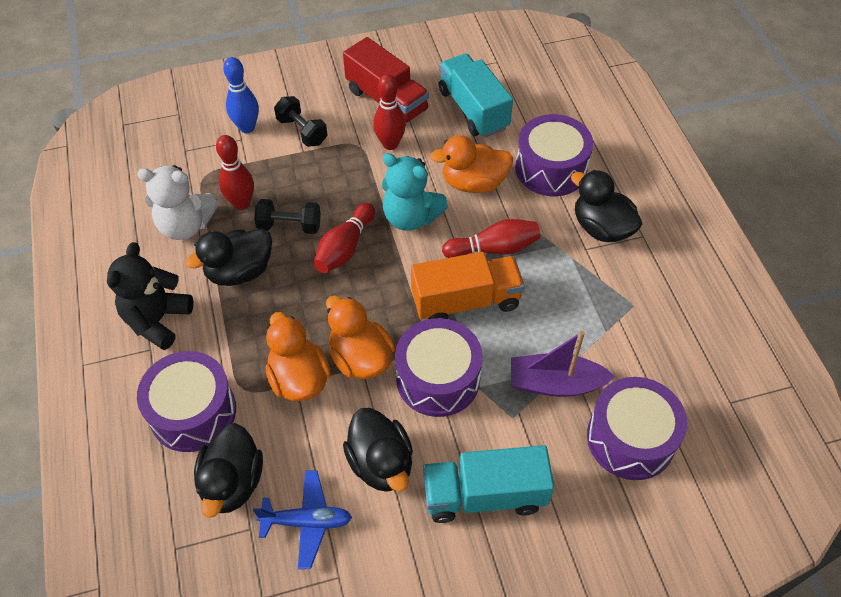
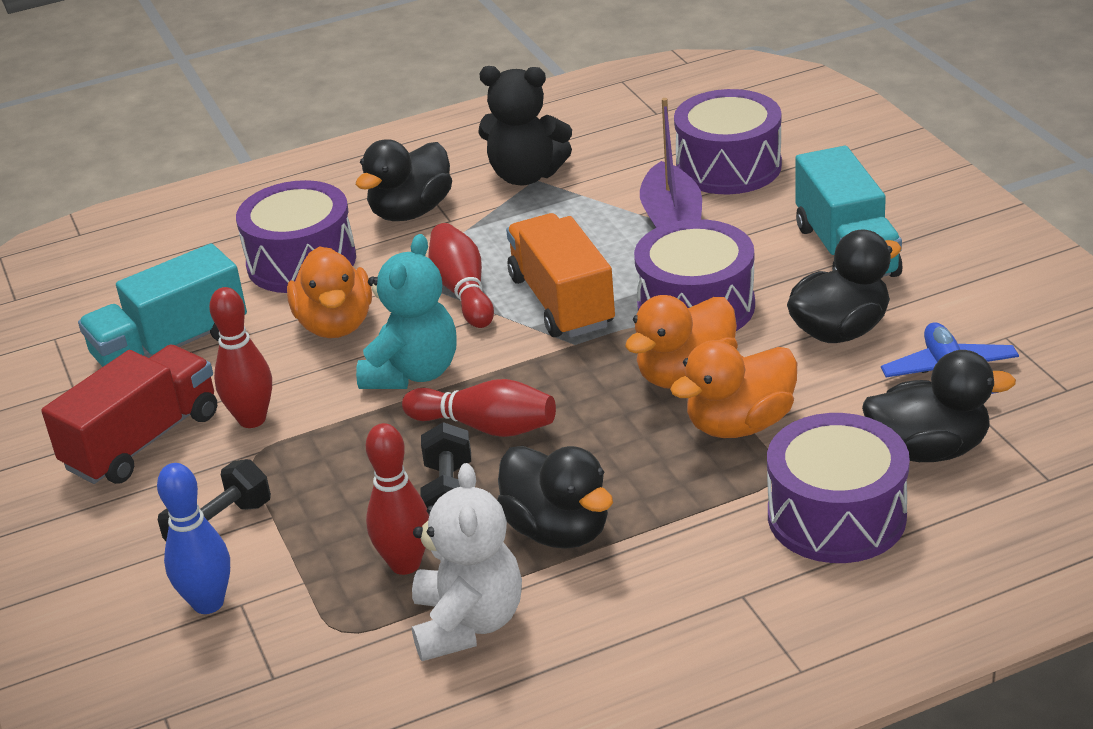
camera: 95 degrees left, 20 degrees down
black teddy bear [107,242,193,350] -> black teddy bear moved to [478,66,572,186]

